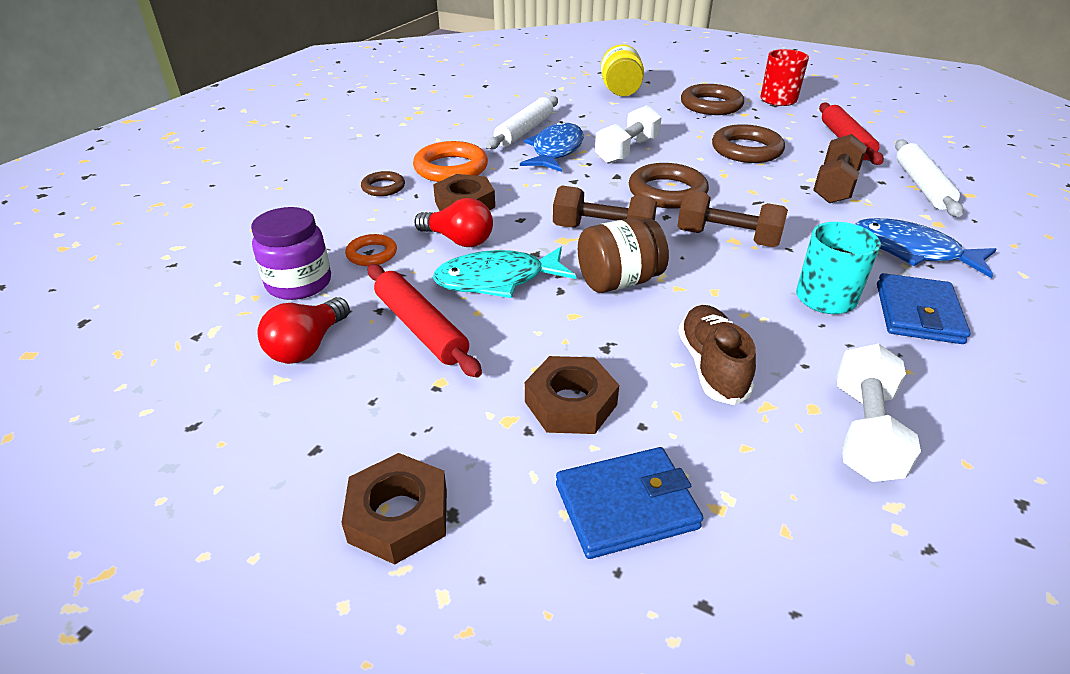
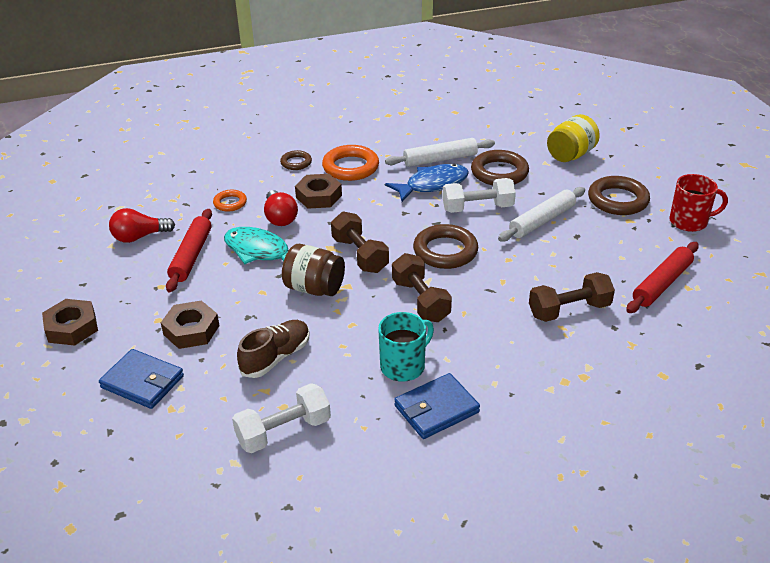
camera: 45 degrees right, 0 degrees up
purple jar [251,207,331,300] -> none
brown ring [712,124,785,163] -> brown ring moved to [471,150,529,185]
blue fish [855,218,997,278] -> none
white rolling pin [895,139,963,217] -> white rolling pin moved to [498,187,585,242]

